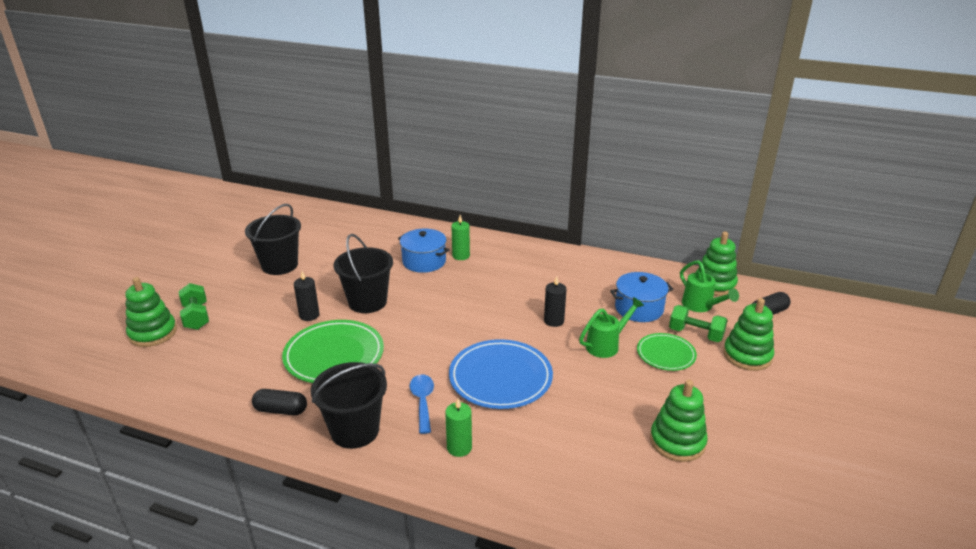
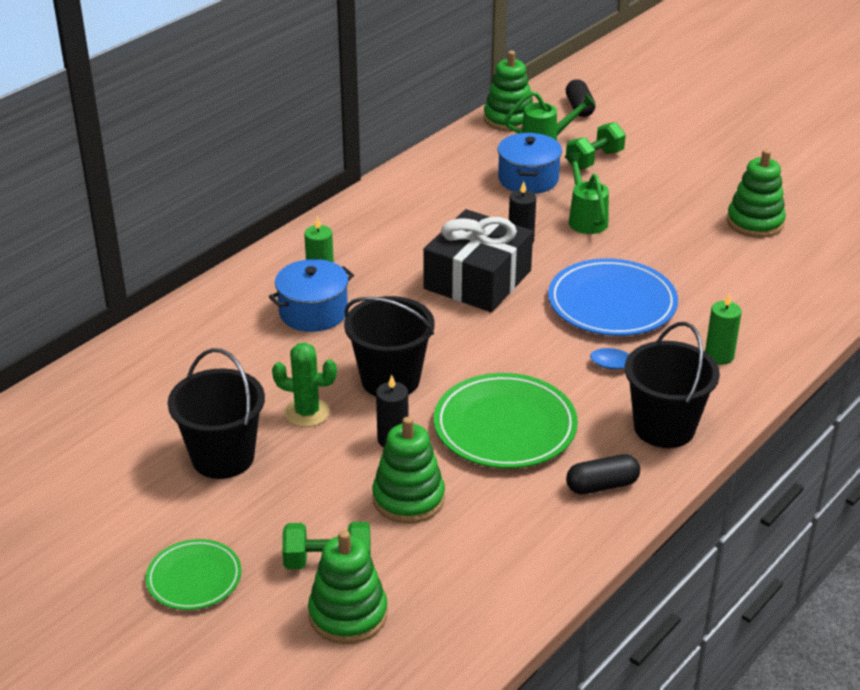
camera: 70 degrees left, 5 degrees up
black capsule [252,389,307,415] -> black capsule turned 45 degrees clockwise [566,454,640,494]
green plate [637,333,697,371] -> green plate moved to [146,539,242,610]
green stacking toy [723,298,774,371] -> green stacking toy moved to [372,417,445,524]
none -> green cactus [272,343,337,427]
none -> black gift [424,209,533,312]

